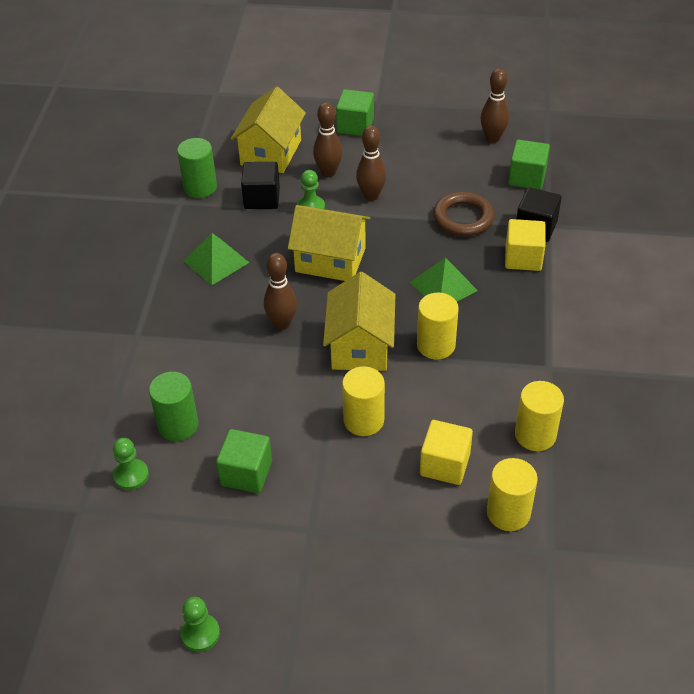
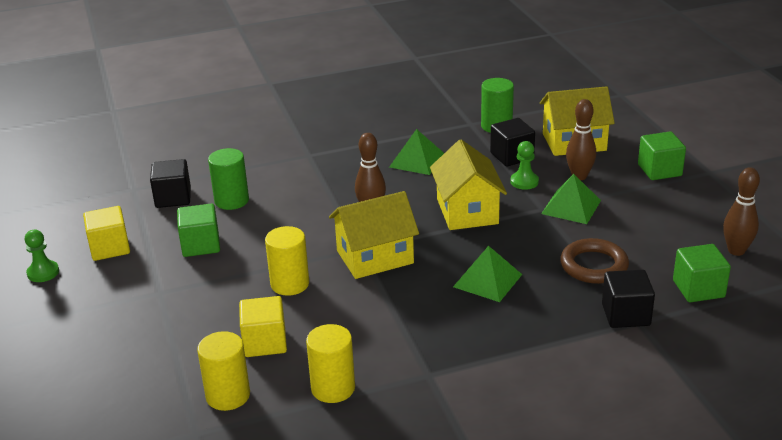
camera: 65 degrees right, 15 degrees down
green pawn [113,438,149,490] -> black cube [150,159,191,208]
brown bowling pin [356,125,386,201] -> green pyramid [541,174,601,224]
yellow cylinder [417,293,459,360] -> none
yellow cube [505,219,546,271] -> yellow cube moved to [83,206,130,261]

